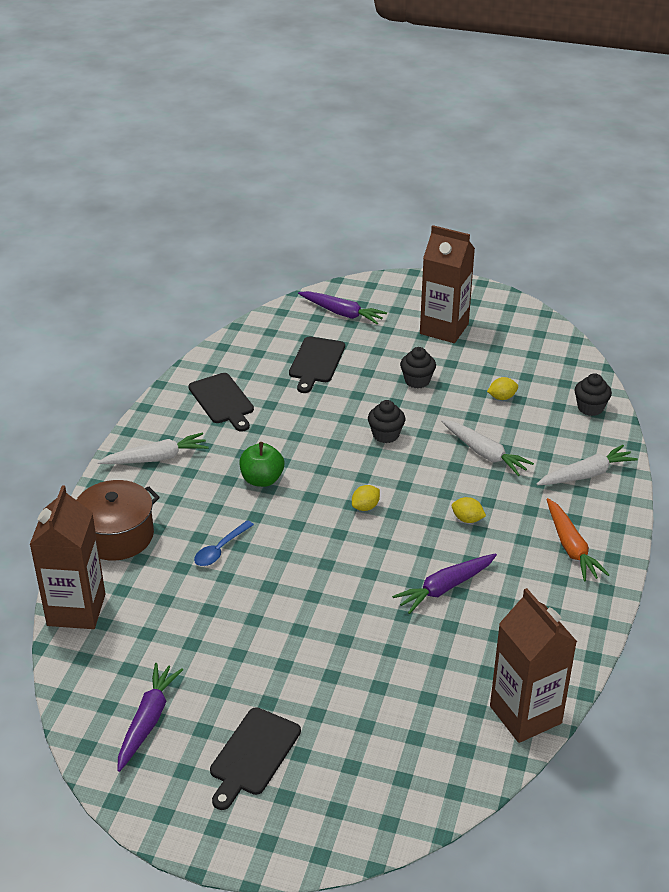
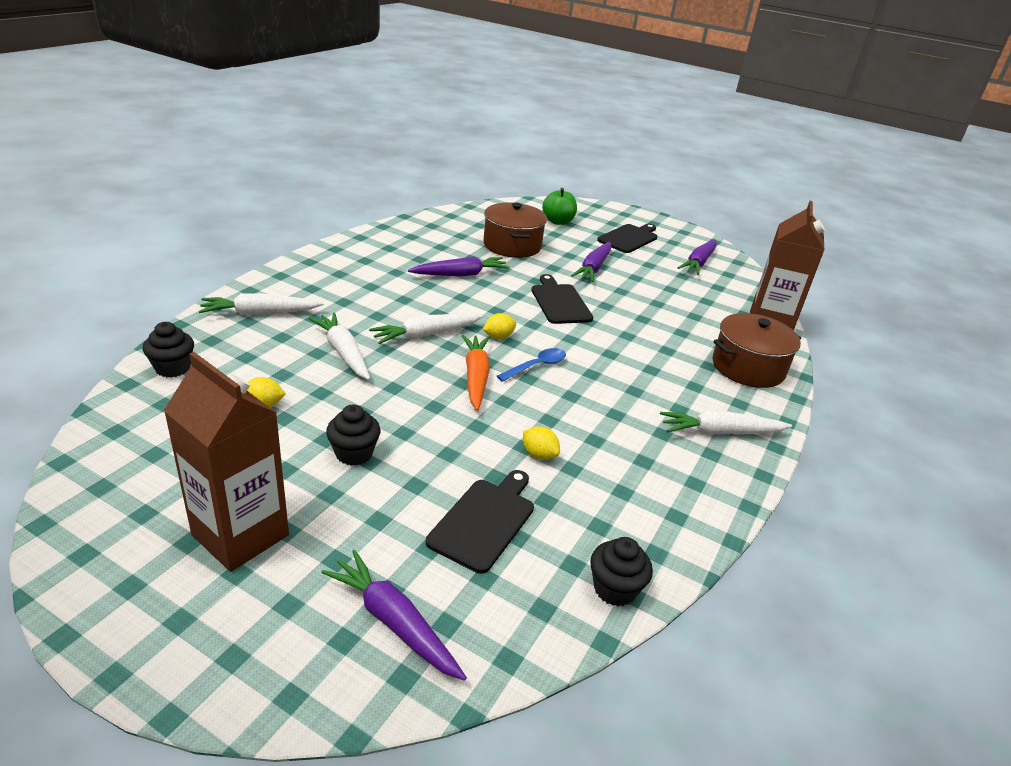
camera: 170 degrees left, 5 degrees down
black cutting board [188,373,254,432] -> black cutting board moved to [531,274,593,324]
blue spoon [194,520,254,566] -> blue spoon moved to [497,348,566,382]
green apple [239,442,284,487] -> green apple moved to [542,188,577,225]
black cupcake [368,400,405,443] -> black cupcake moved to [590,537,653,606]
yellow lemon [452,497,486,523] -> yellow lemon moved to [523,426,560,460]
brown carton [490,588,577,743] -> none
orange carrot [547,498,609,581] -> orange carrot moved to [462,335,490,411]
none -> white carrot [369,314,483,344]
none -> brown pot [483,203,547,258]
none -> purple carrot [571,242,612,282]

